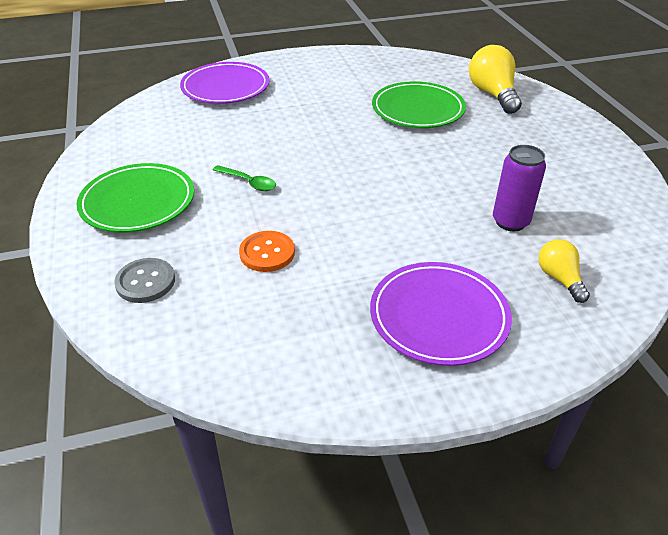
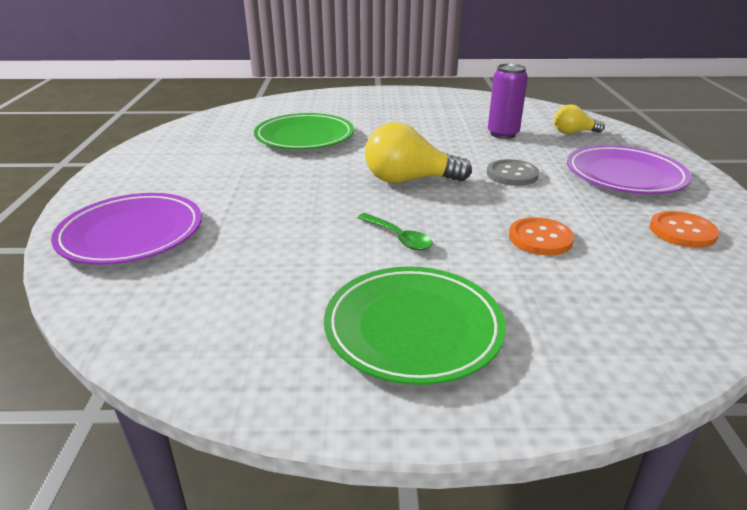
camera: 75 degrees left, 10 degrees down
grey button [114,258,175,303] -> grey button moved to [487,159,539,186]
green spoon [213,165,276,191] -> green spoon turned 90 degrees clockwise [357,213,433,250]
yellow light bulb [469,45,522,114] -> yellow light bulb moved to [365,122,472,183]
none -> orange button [650,211,719,248]

